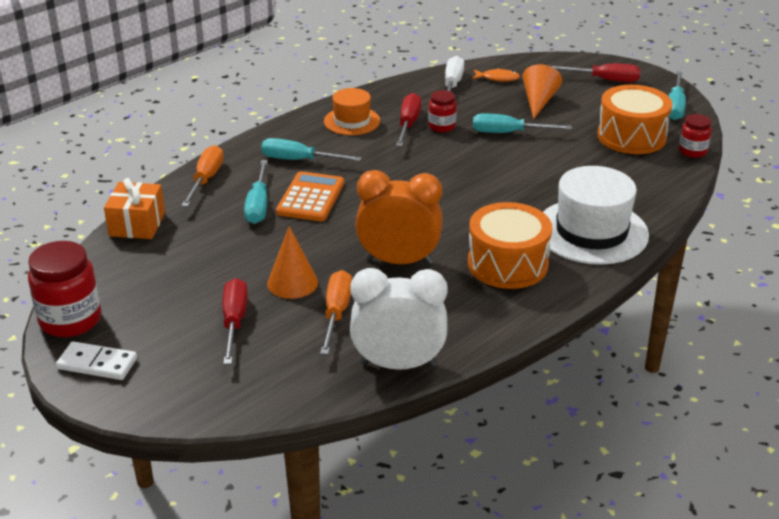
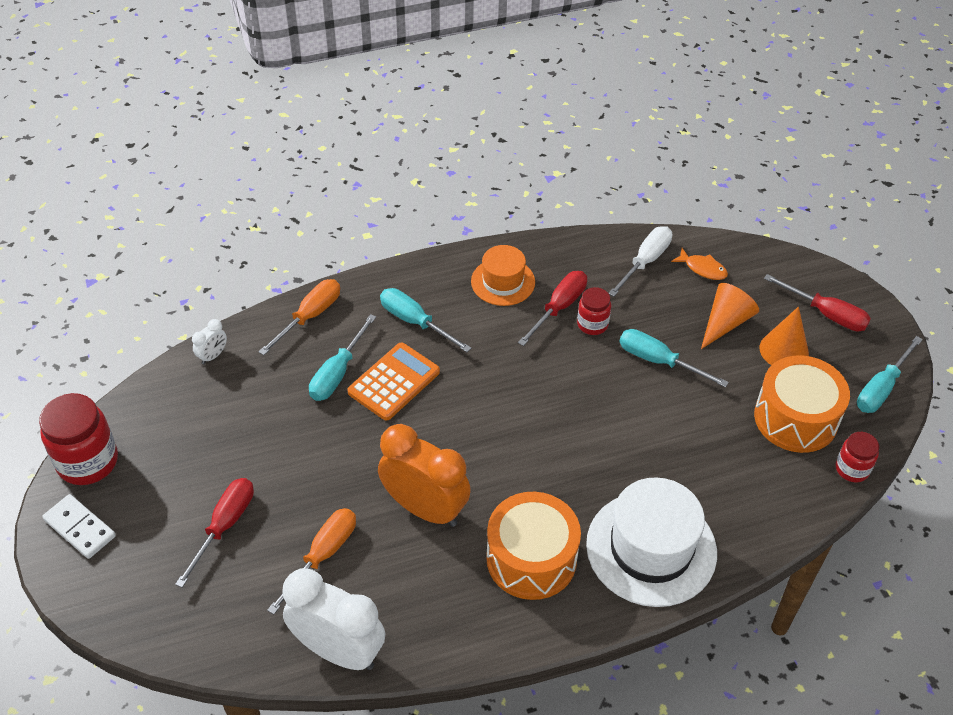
camera: 25 degrees right, 15 degrees up
orange gift [104,178,165,239] -> white clock [192,319,227,364]
orange cone [267,226,318,299] -> orange cone moved to [759,306,809,365]

